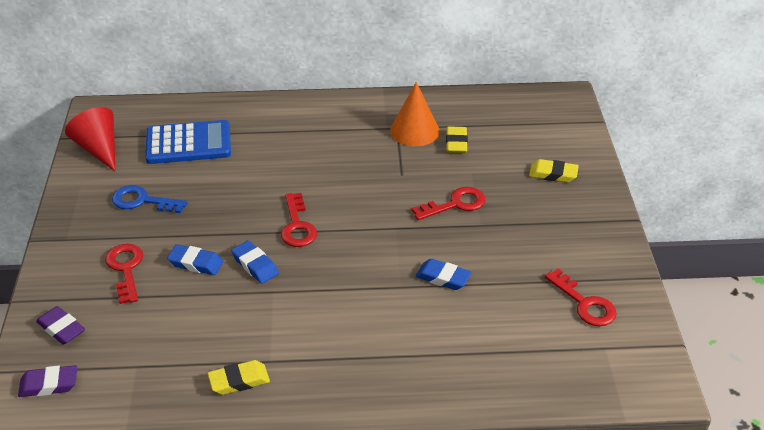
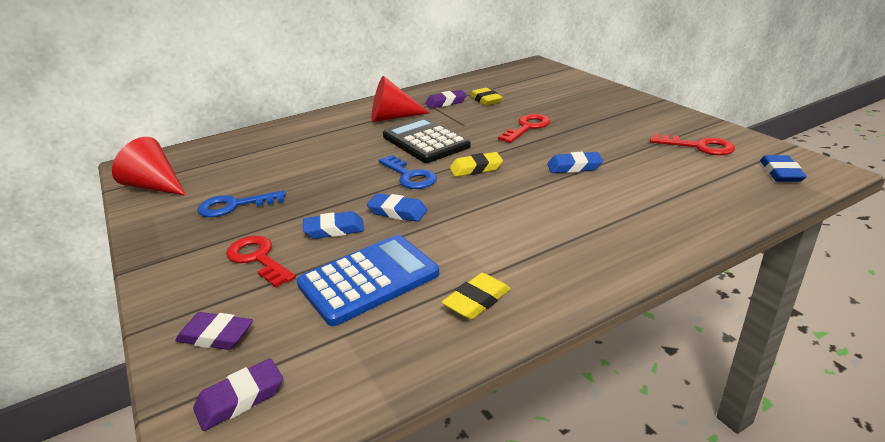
camera: 25 degrees left, 10 degrees down
blue calculator [145,120,231,164] -> blue calculator moved to [297,235,439,326]
red key [281,193,317,247] -> blue key [378,155,437,189]
orange cone [390,82,440,146] -> purple eraser [425,90,467,108]
yellow eraser [529,159,579,182] -> yellow eraser moved to [450,152,503,177]
none -> red cone [371,76,430,122]
none -> black calculator [383,117,471,163]
none -> blue eraser [760,155,807,182]

